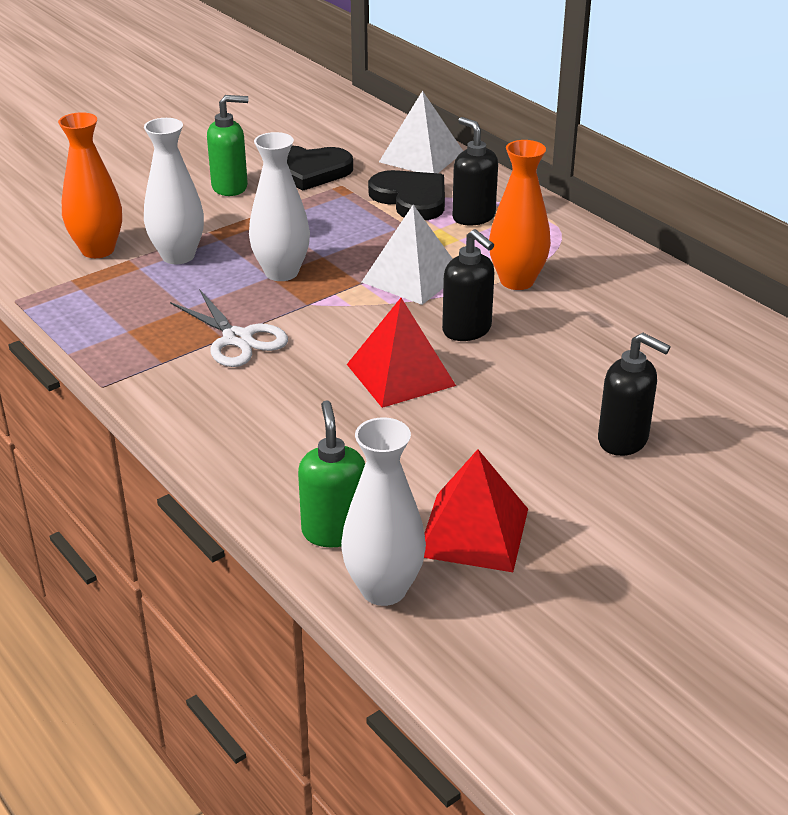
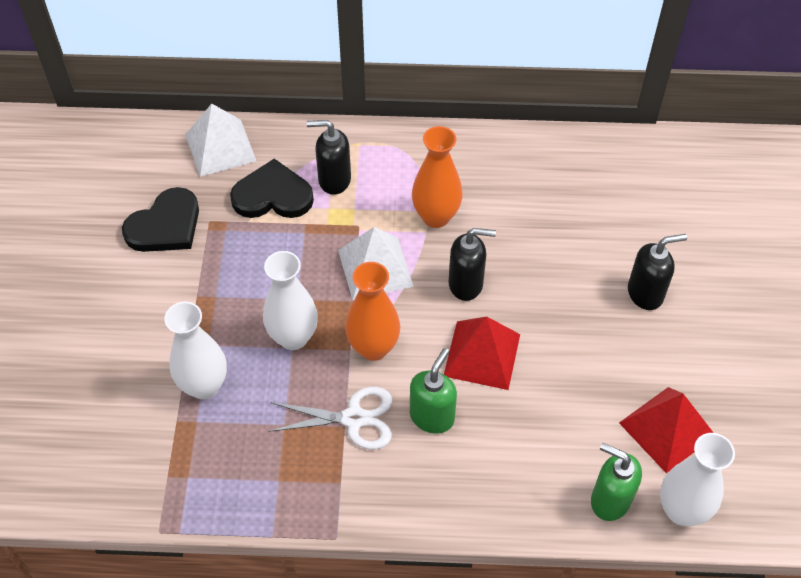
camera: 50 degrees left, 20 degrees up
orange vase [58,112,122,258] -> orange vase moved to [345,262,400,361]
green soap dispenser [207,95,248,196] -> green soap dispenser moved to [410,348,457,433]

